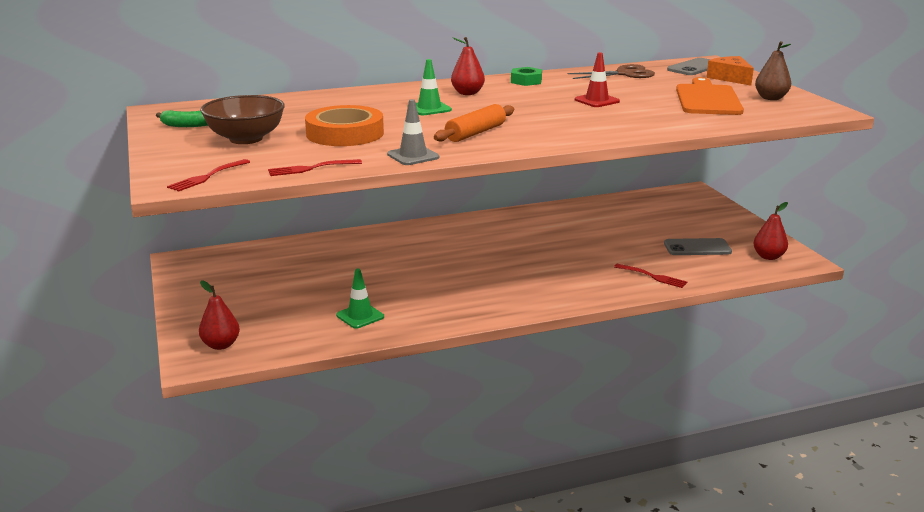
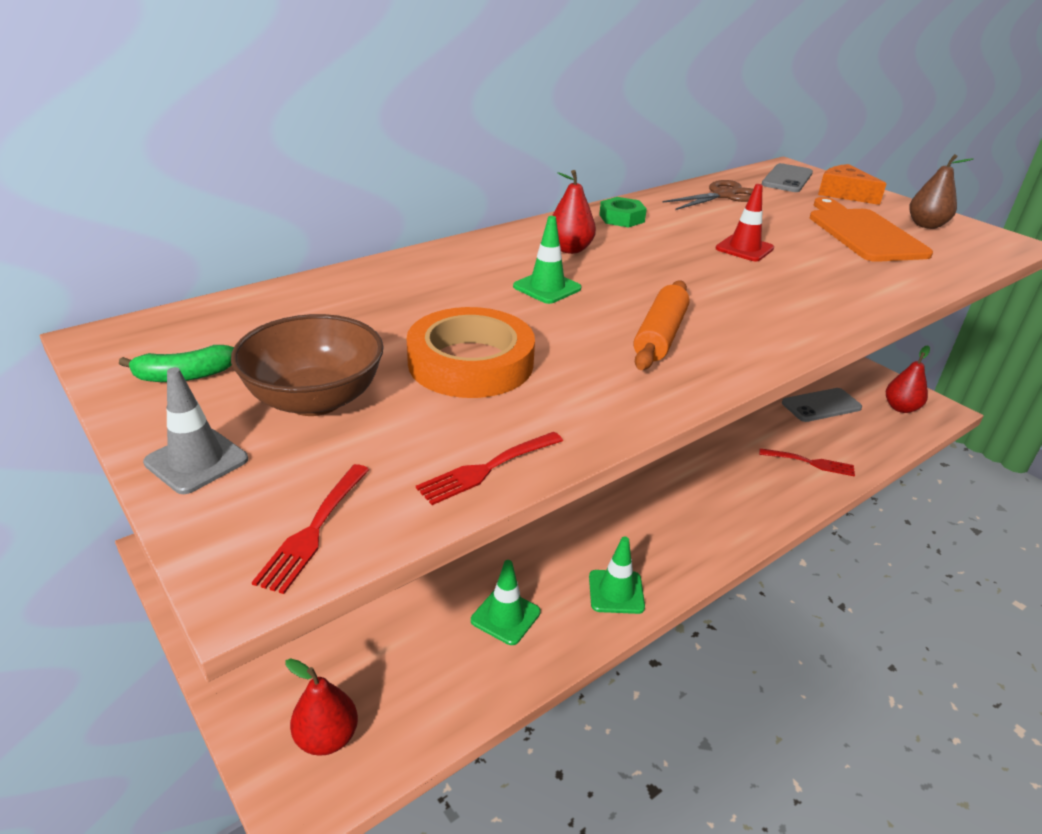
camera: 20 degrees left, 10 degrees up
grey traffic cone [387,99,439,165] -> grey traffic cone moved to [143,367,248,494]
none -> green traffic cone [589,536,645,614]

